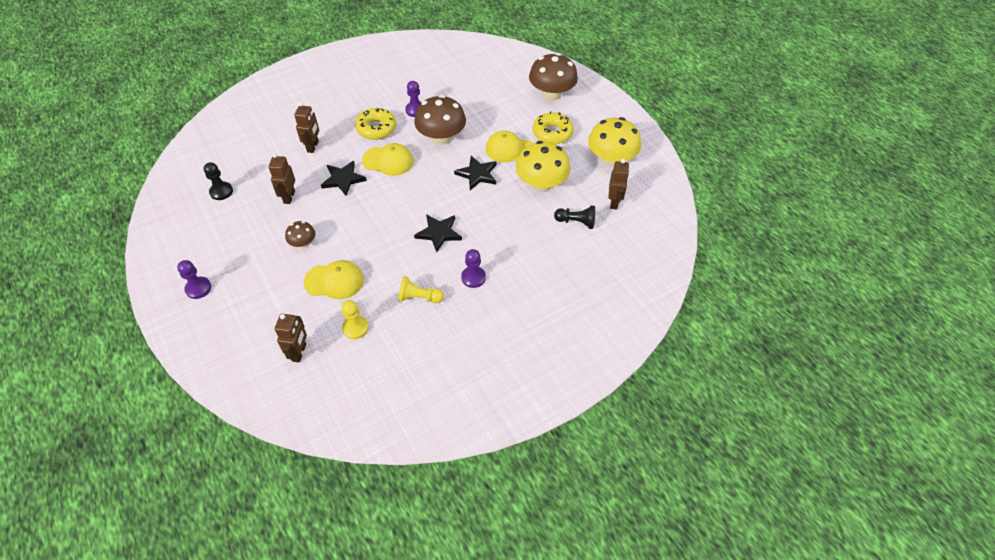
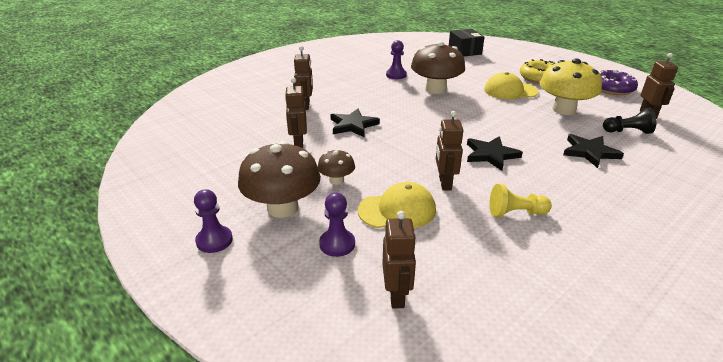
camera: 10 degrees left, 20 degrees down
black pawn [204,162,233,200] -> none
yellow pawn [342,300,369,339] -> none
yellow donut [355,108,396,140] -> none
yellow cap [362,143,414,176] -> none
black star [454,156,496,190] -> black star moved to [563,134,624,168]
purple pawn [461,249,486,288] -> purple pawn moved to [319,193,355,257]
brown mushroom [529,53,578,101] -> brown mushroom moved to [238,141,321,218]
yellow mushroom [588,117,641,167] -> purple donut [598,70,638,95]
none -> brown robot [436,111,463,190]
none -> black box [449,29,485,57]

